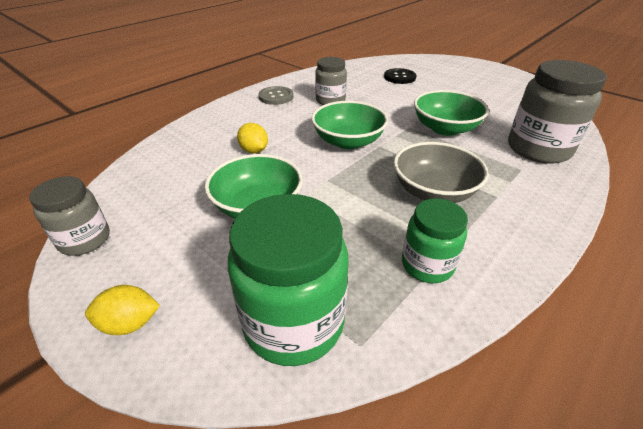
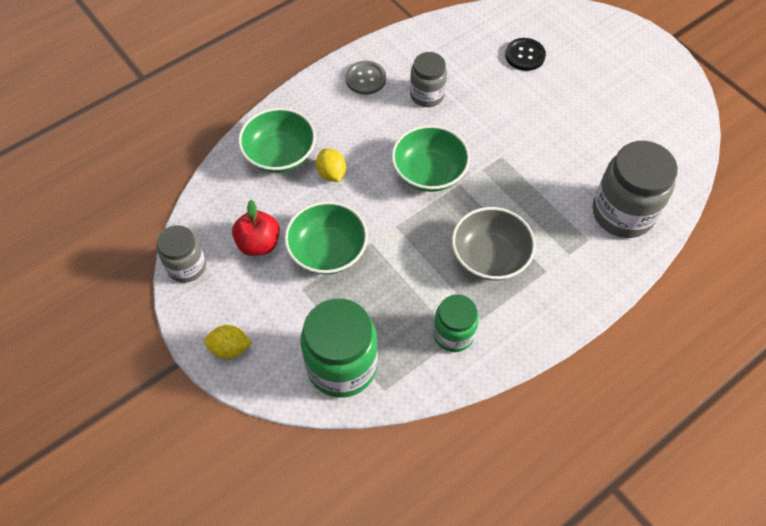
camera: 10 degrees right, 20 degrees up
green bowl [414,90,489,136] -> green bowl moved to [238,108,316,173]
none -> red apple [232,200,280,256]

